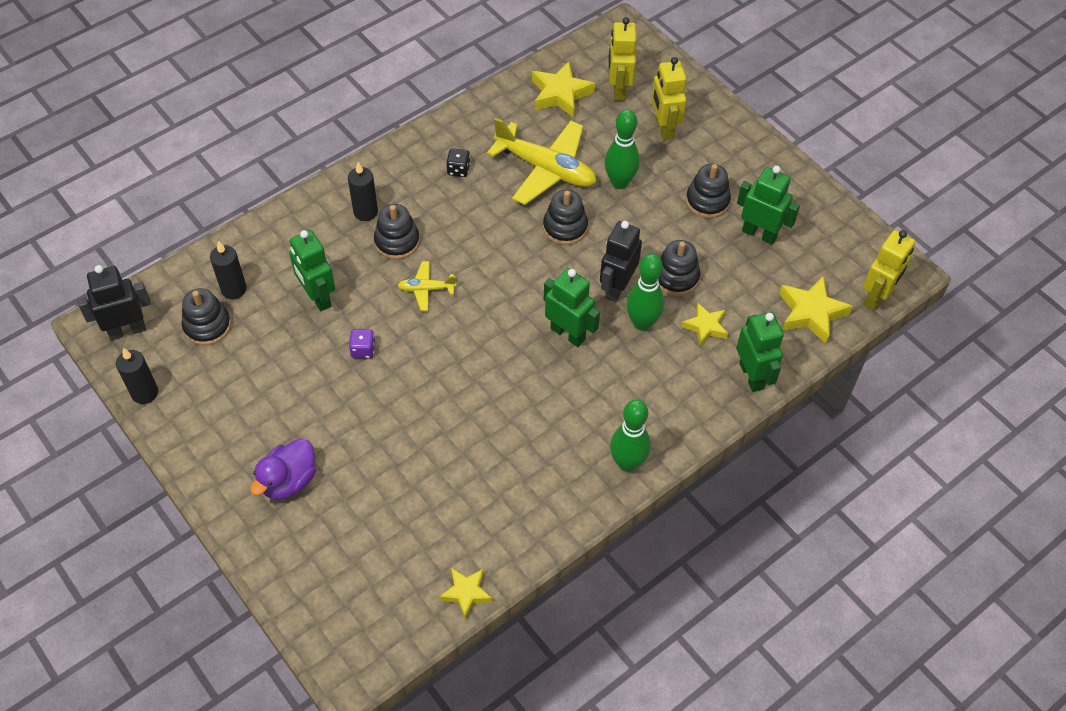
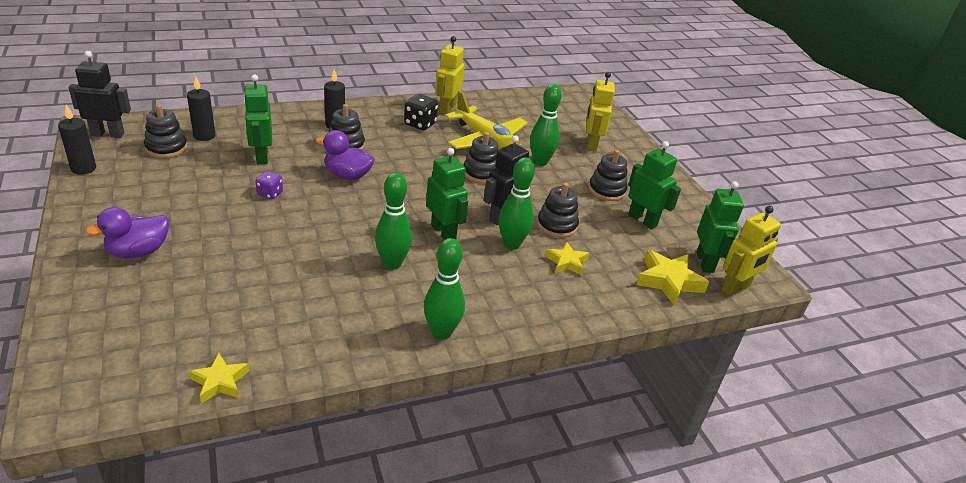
camera: 15 degrees right, 20 degrees down
yellow plane [397,261,457,311] -> purple duck [316,130,375,180]
black dice [446,148,470,177] -> black dice [404,94,438,130], size x1.57
yellow star [532,61,595,118] -> none
yellow robot [609,17,637,101] -> yellow robot moved to [435,36,465,114]
green robot [736,312,784,392] -> green robot moved to [696,181,744,273]
none -> green bowling pin [375,173,412,270]

